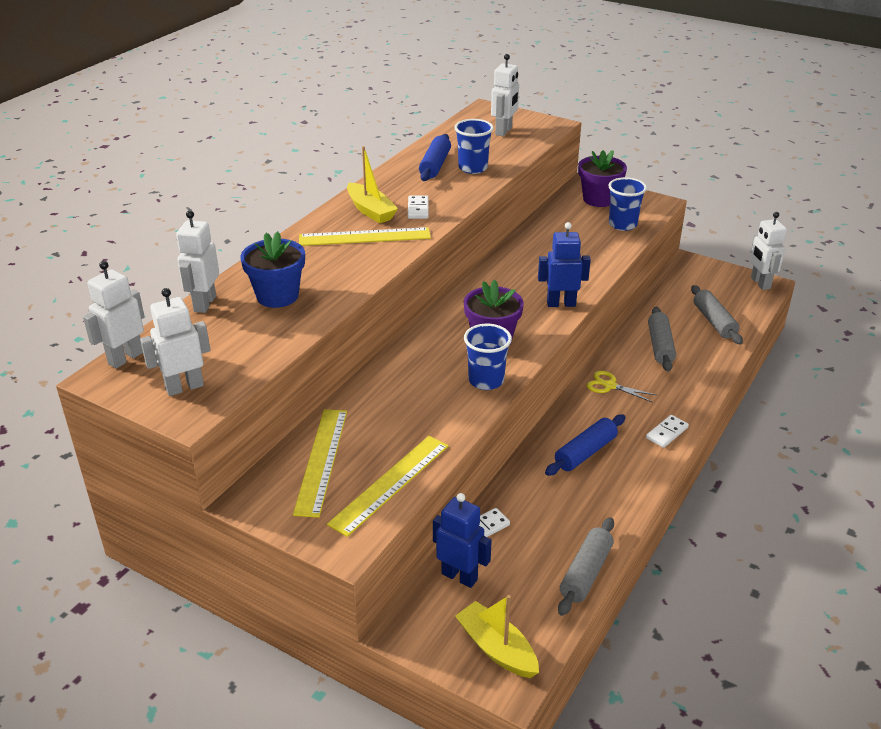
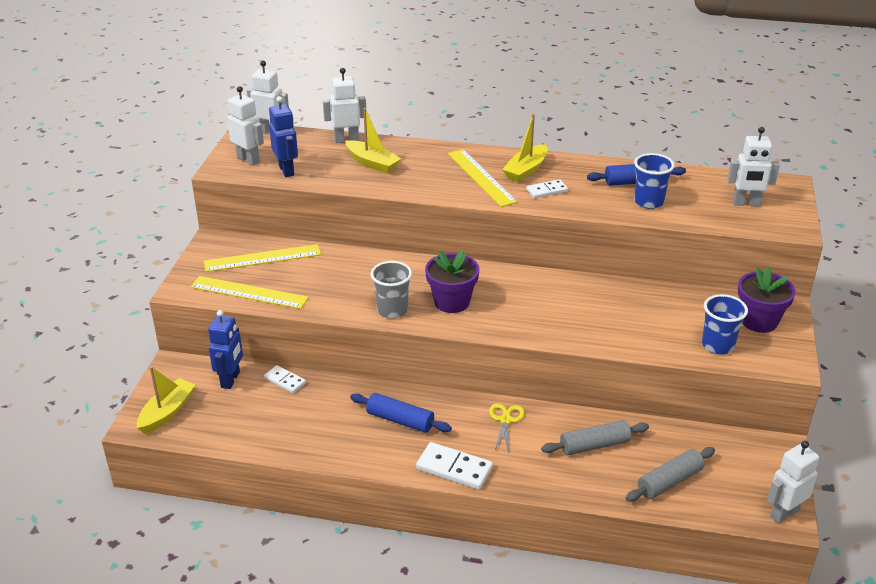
camera: 70 degrees right, 0 degrees up
blue flower pot [240,231,305,308] -> yellow boat [345,108,401,174]
blue cup [464,324,512,390] -> grey cup [371,261,412,319]
blue robot [538,222,591,307] -> blue robot moved to [269,96,298,177]
grey rolling pin [558,517,614,616] -> none
white domino [646,415,689,448] -> white domino [416,442,493,490], size x1.60

